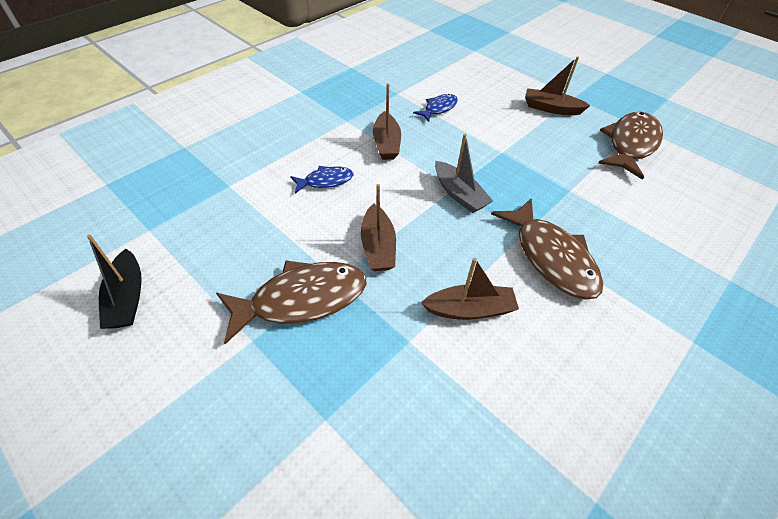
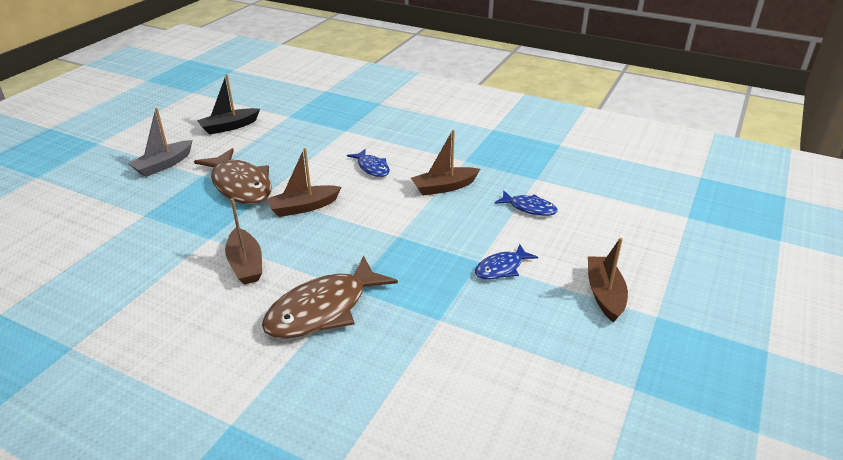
camera: 75 degrees right, 15 degrees down
grey boat [435,134,493,213] -> grey boat moved to [129,108,193,177]
brown fish [598,112,663,180] -> none
none -> blue fish [475,244,538,280]

